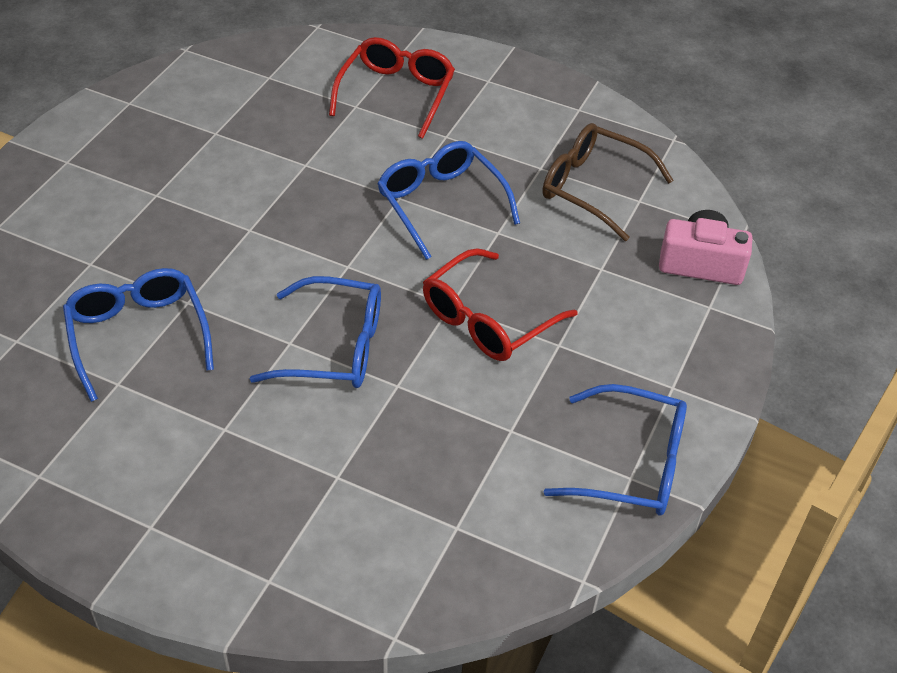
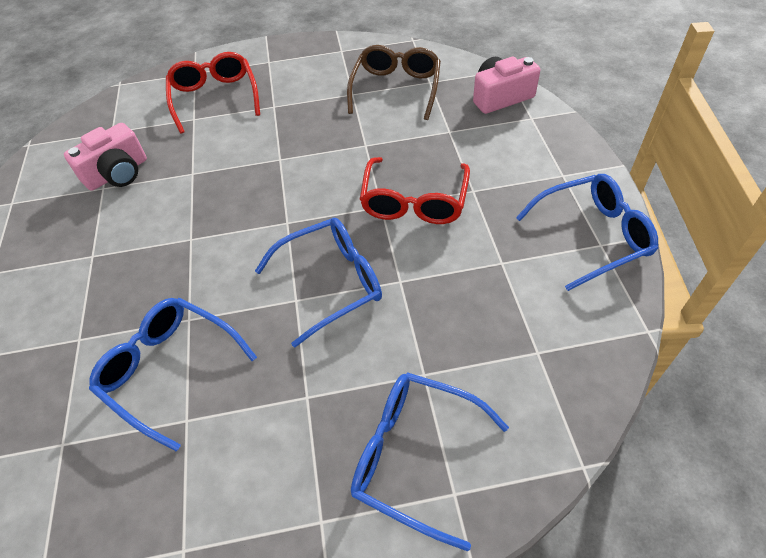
camera: 30 degrees left, 5 degrees up
blue glasses [377,141,520,260] -> blue glasses moved to [351,372,509,551]
brown glasses [543,123,674,241] -> brown glasses turned 105 degrees clockwise [347,45,441,120]
none -> pink camera [64,123,147,191]

